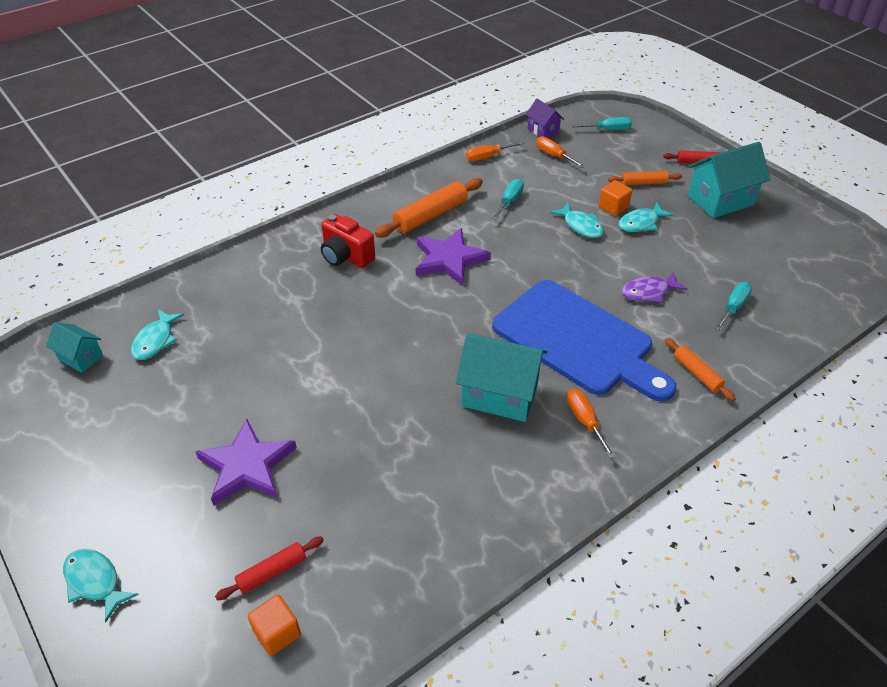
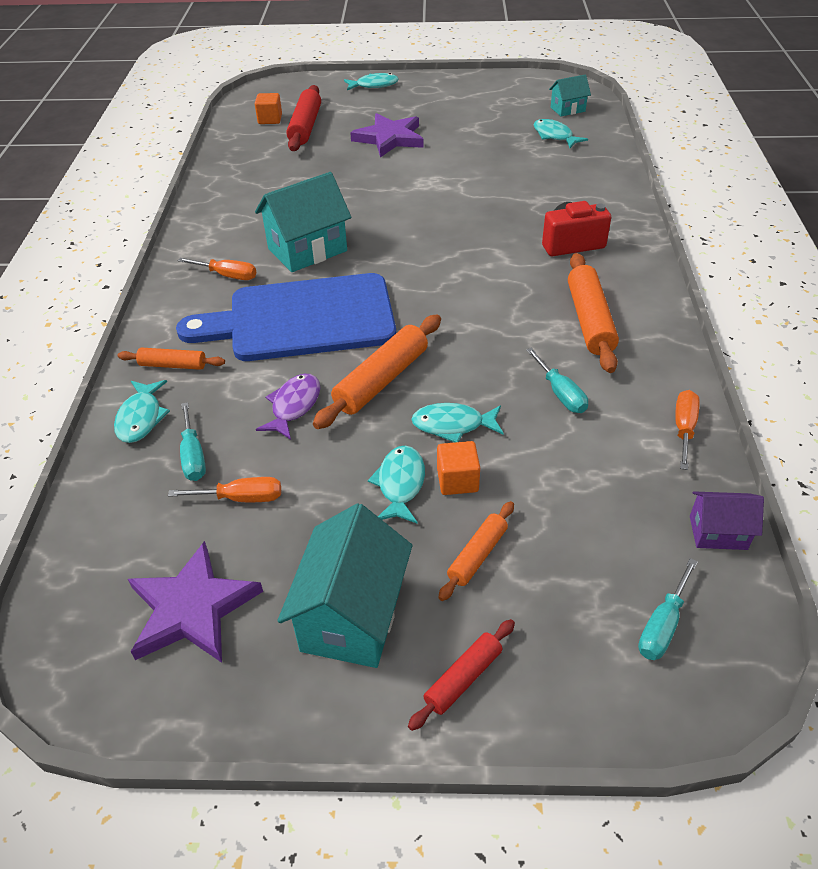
camera: 130 degrees right, 0 degrees up
red rolling pin [215,536,324,601] -> red rolling pin [286,85,321,151], size x1.73
purple star [416,228,491,286] -> purple star moved to [128,541,263,663]
orange screwdriver [536,136,585,168] -> orange screwdriver moved to [168,477,281,502]
none -> turquoise fish [114,380,170,443]
none -> orange rolling pin [313,315,441,429]

